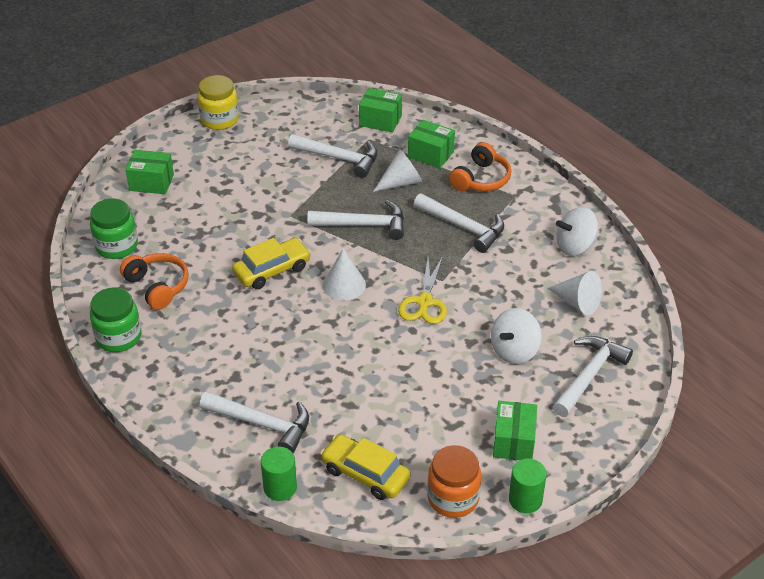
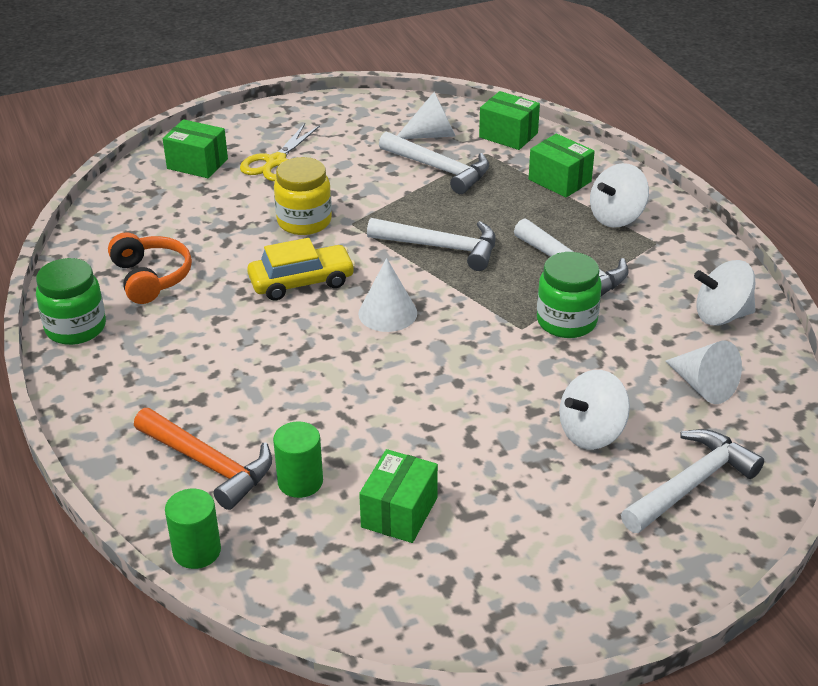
camera: 15 degrees right, 5 degrees down
green jar [90,198,138,259] -> green jar moved to [537,252,602,338]
yellow jar [198,75,239,130] -> yellow jar moved to [274,157,332,235]
white hammer [200,391,309,453] -> orange hammer [134,408,272,510]
yellow car [320,434,411,500] -> none
white cone [373,149,422,192] -> white cone moved to [397,92,456,139]
yellow scissors [398,256,447,324] -> yellow scissors moved to [240,123,320,181]
orange jar [427,445,481,518] -> none
orange headphones [449,142,511,191] -> white spinning top [590,163,649,228]
green box [493,401,537,460] -> green box moved to [359,449,438,543]
green cylinder [509,459,547,513] -> green cylinder moved to [273,421,323,498]

